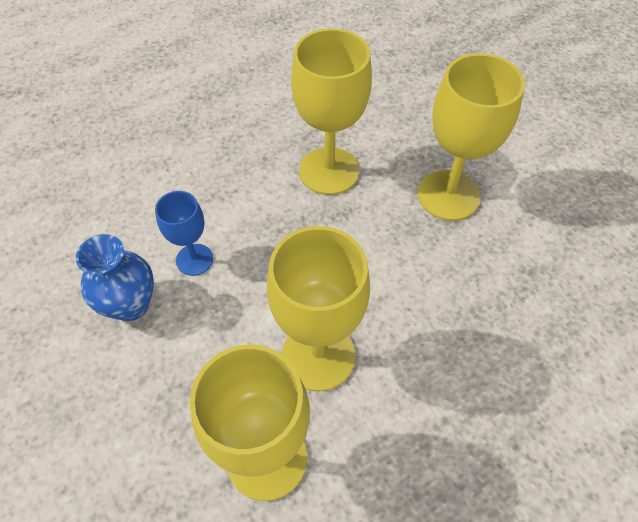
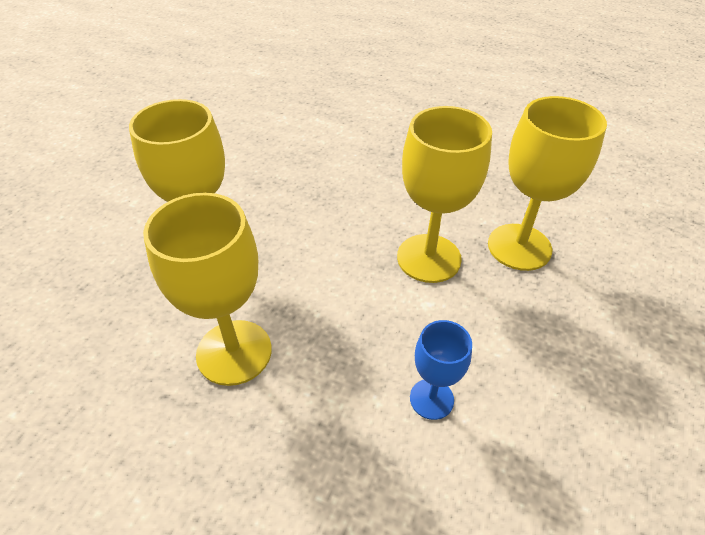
camera: 125 degrees left, 10 degrees down
blue vase [76,234,154,321] -> none

